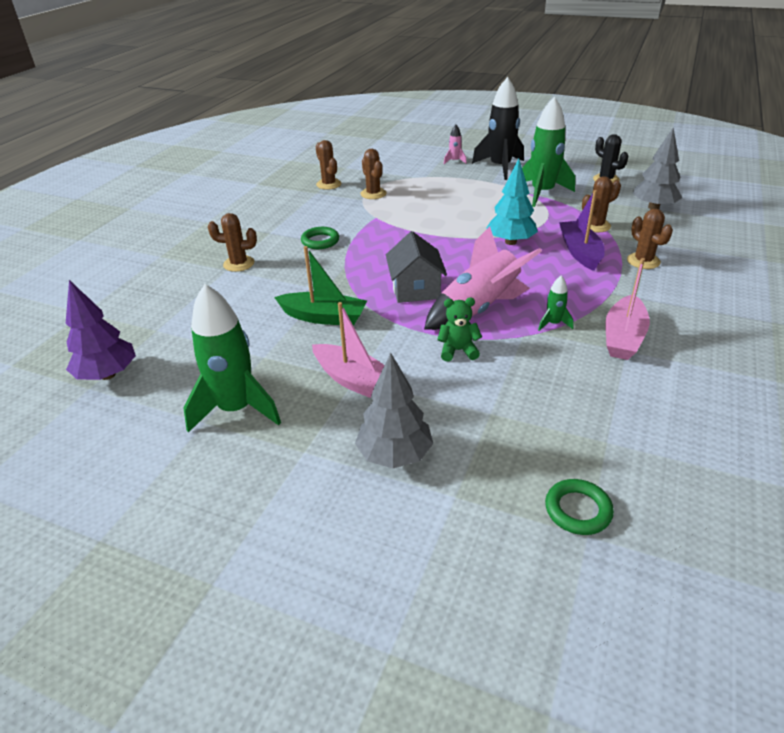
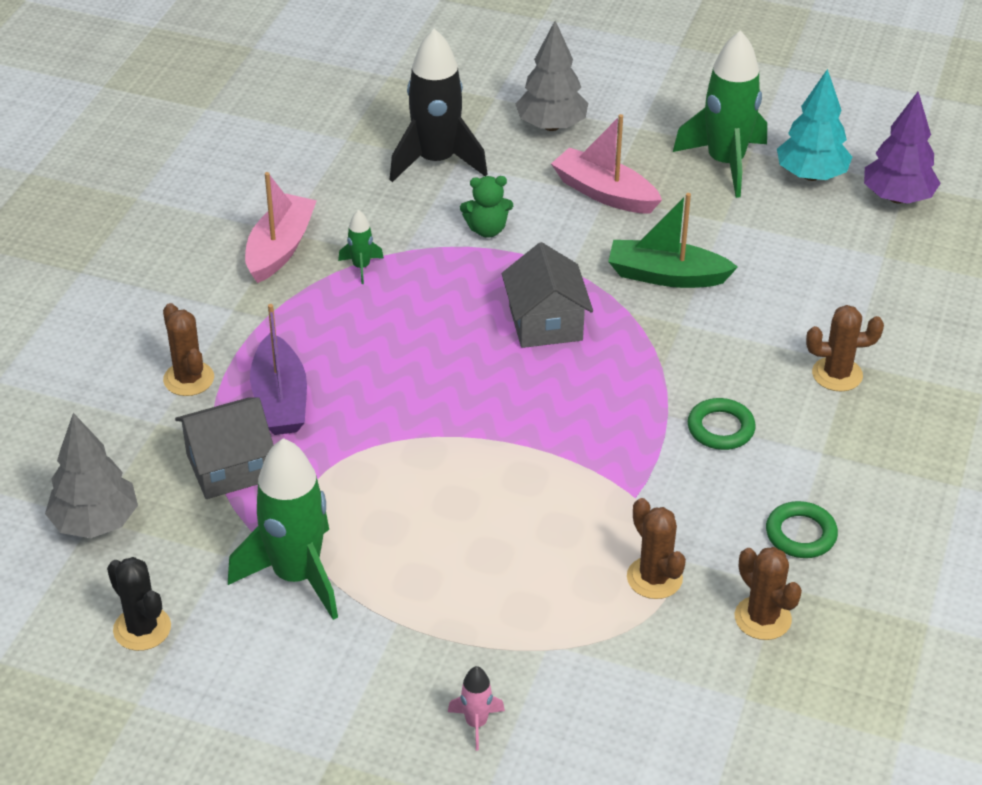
camera: 175 degrees right, 5 degrees up
pink rocket [424,226,542,330] -> none
black rocket [472,77,524,180] -> black rocket moved to [390,28,488,182]
turquoise tree [487,159,538,245] -> turquoise tree moved to [777,69,852,181]
green ring [545,479,614,535] -> green ring moved to [766,501,838,558]
brown cactus [582,176,621,232] -> grey house [175,397,274,499]

